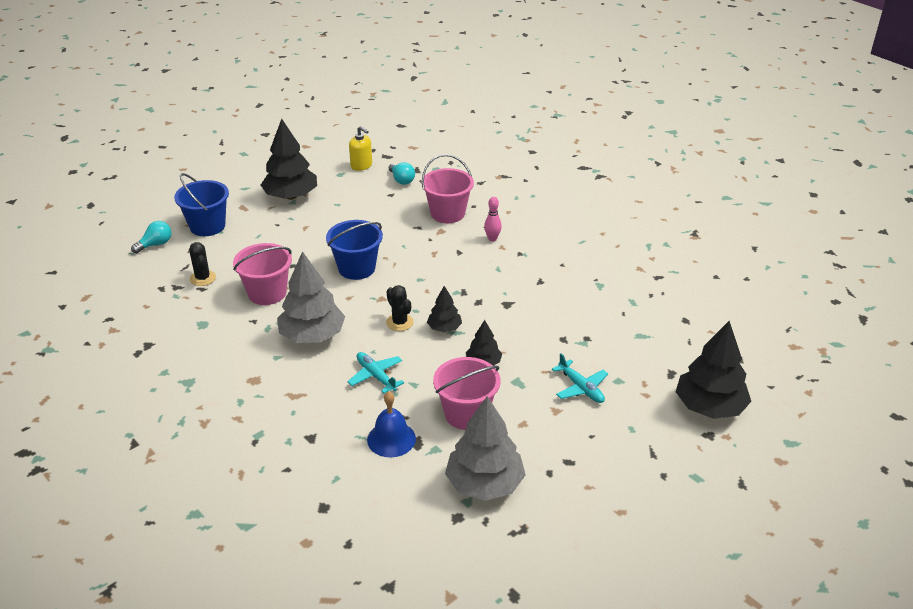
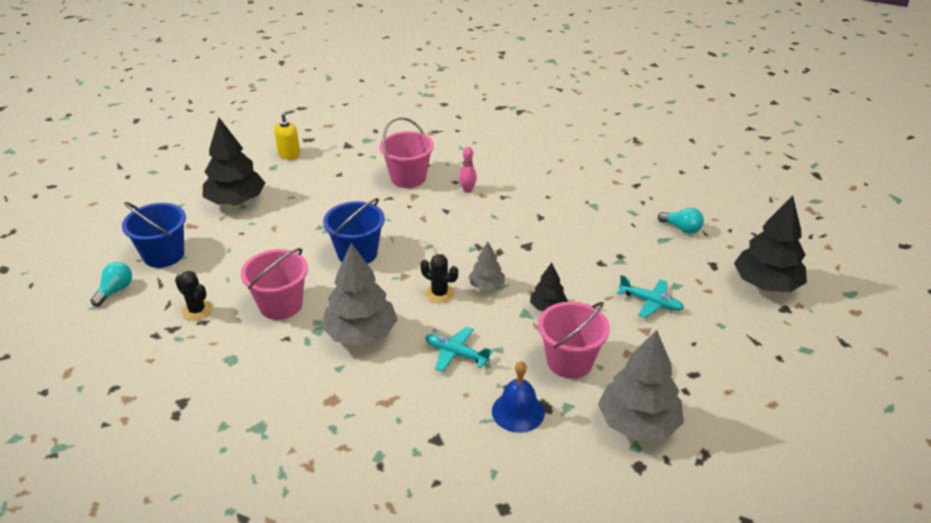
camera: 25 degrees left, 0 degrees up
yellow soap dispenser [349,126,372,171] -> yellow soap dispenser turned 60 degrees counterclockwise [274,109,300,160]
turquoise light bulb [389,162,415,185] -> turquoise light bulb moved to [658,208,704,234]
black tree [427,286,462,332] -> grey tree [469,241,505,290]

